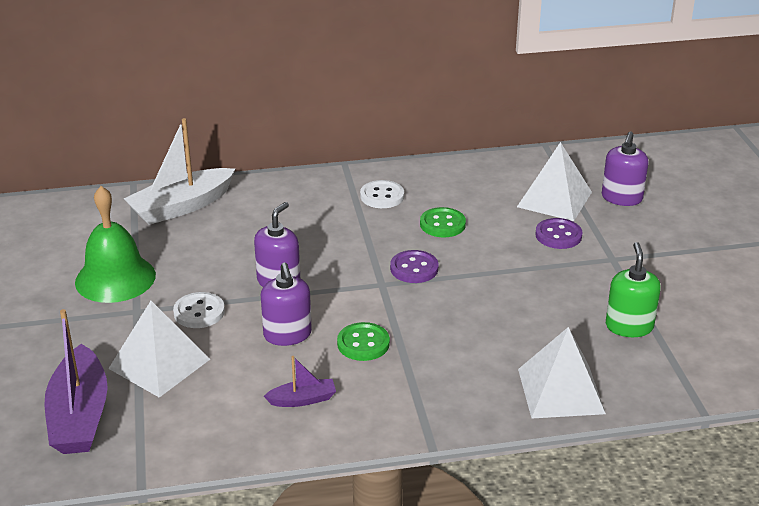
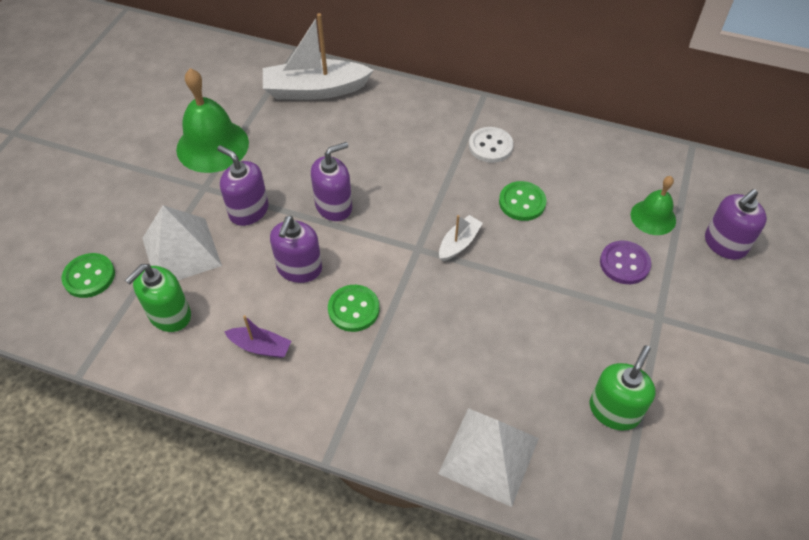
camera: 30 degrees right, 20 degrees up
purple boat [44,309,108,454] -> green button [61,253,115,298]
white button [173,292,225,328] -> purple soap dispenser [217,145,269,226]
purple button [390,250,438,283] -> white boat [439,215,483,261]
white pyramid [517,142,592,221] -> green bell [631,176,676,235]
none -> green soap dispenser [125,264,191,332]

